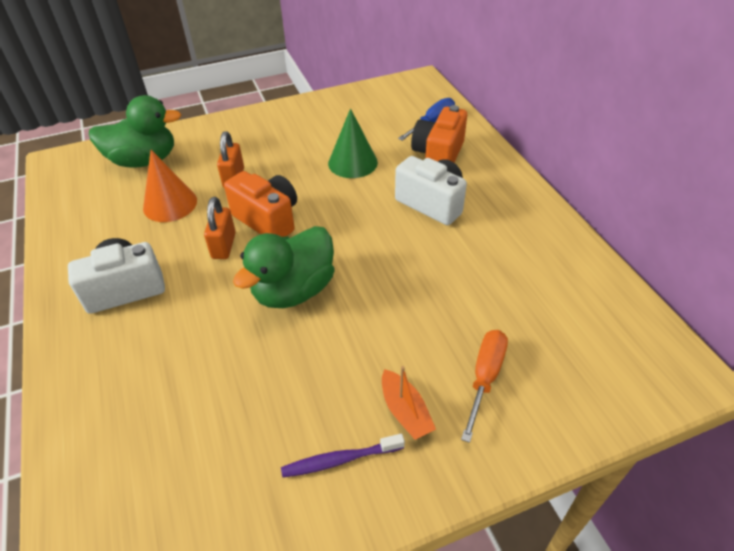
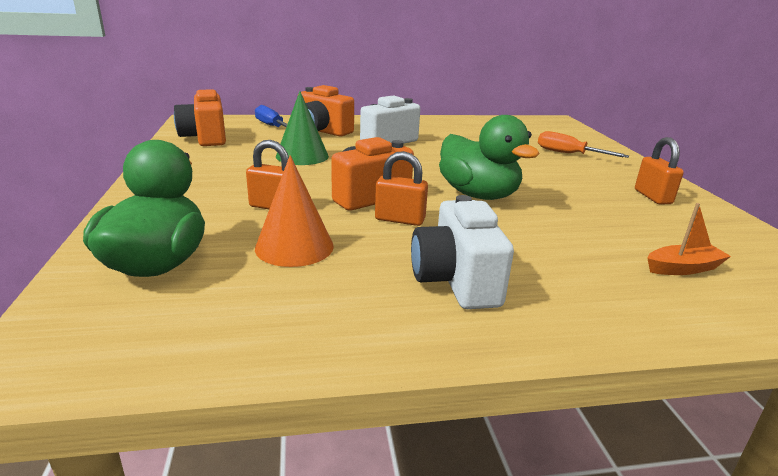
camera: 80 degrees left, 20 degrees down
purple toothbrush [281,434,405,477] -> orange padlock [635,137,684,205]
orange boat [382,366,436,440] -> orange boat moved to [647,203,731,275]
none -> orange camera [174,89,226,146]

